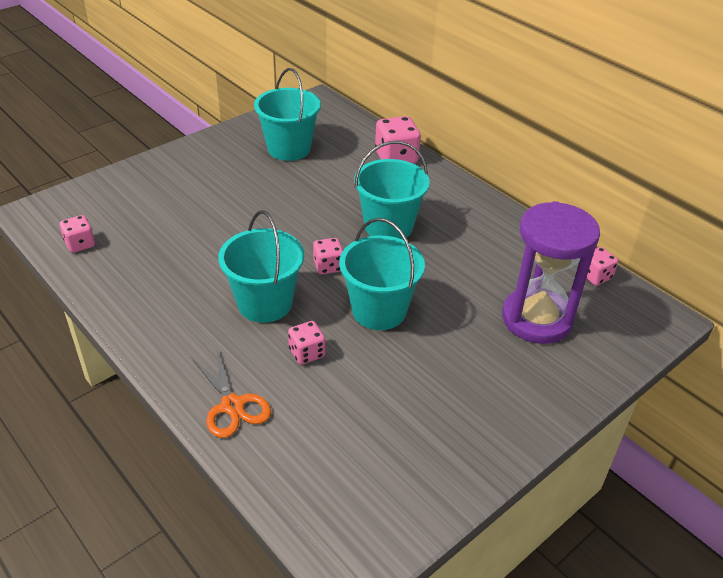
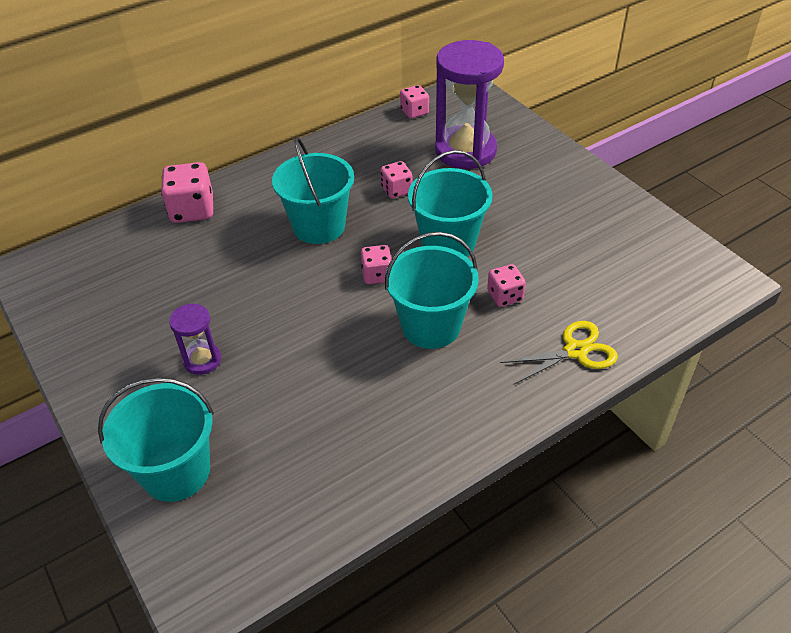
camera: 80 degrees left, 5 degrees up
pink dice [60,215,95,253] -> pink dice moved to [380,161,412,198]
orange scissors [192,349,271,438] -> yellow scissors [500,321,618,385]
turquoise bucket [254,68,321,161] -> turquoise bucket moved to [98,377,214,502]
none -> purple hourglass [169,303,221,375]

